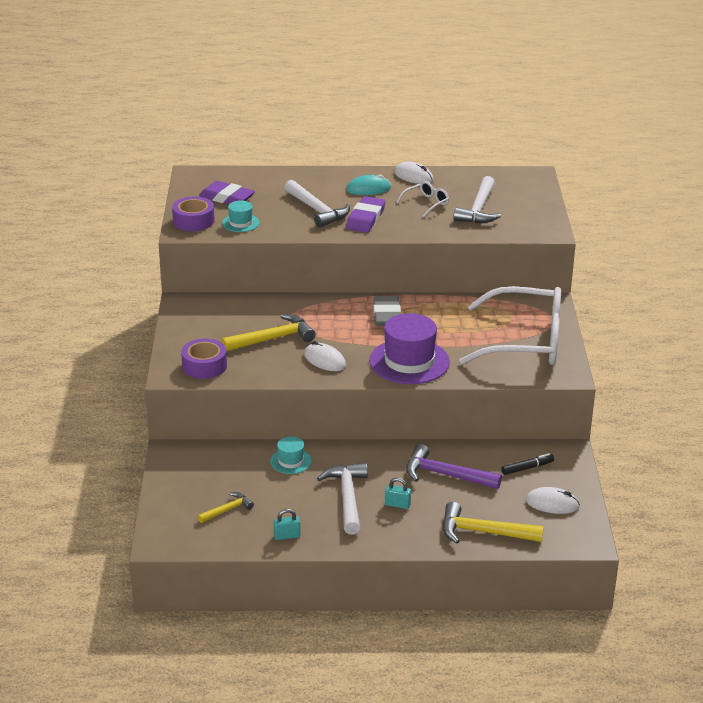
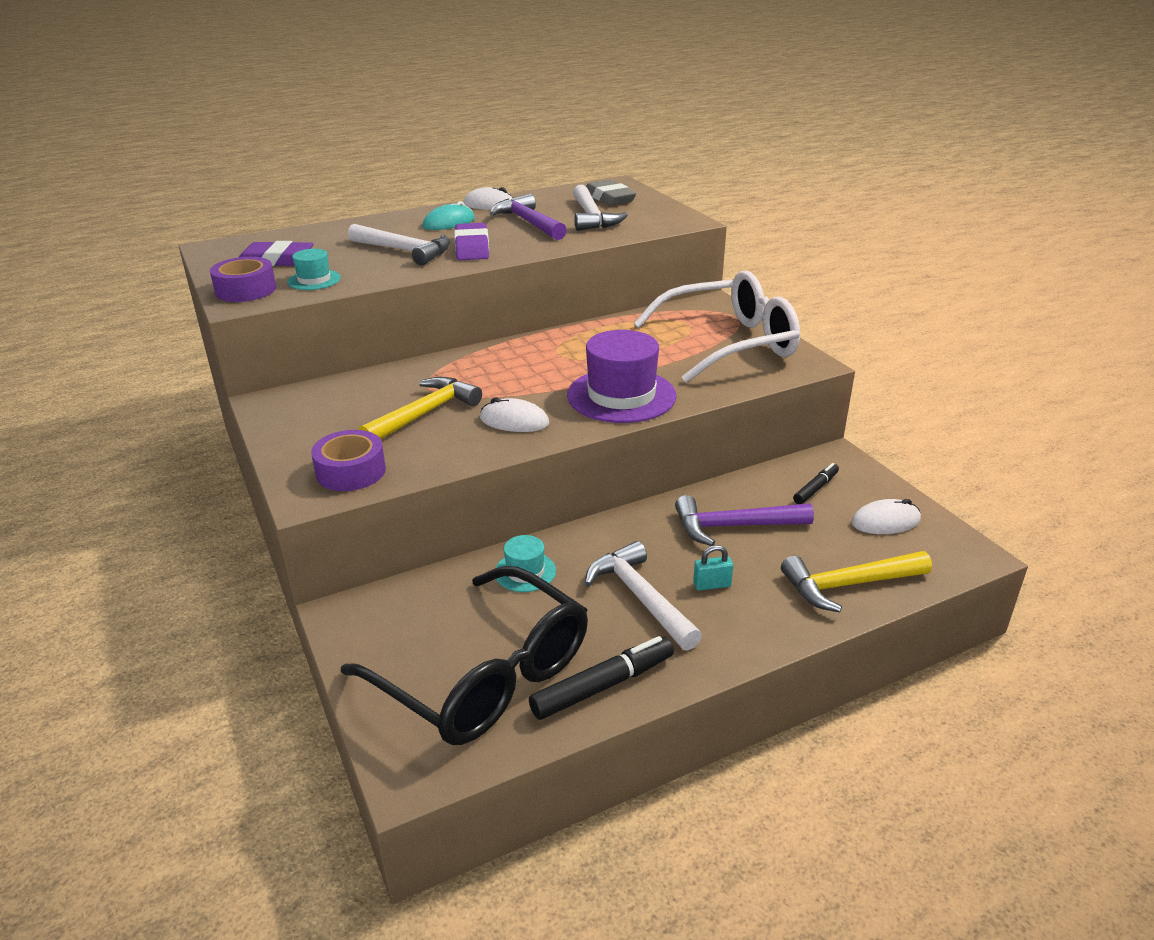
camera: 25 degrees left, 0 degrees up
yellow hammer [198,492,254,523] -> black glasses [341,566,588,745]
turquoise padlock [274,509,300,540] -> black marker [529,636,674,720]
grey eraser [373,296,401,326] -> grey eraser moved to [586,180,637,205]
white glasses [396,181,449,217] -> purple hammer [489,194,567,240]

